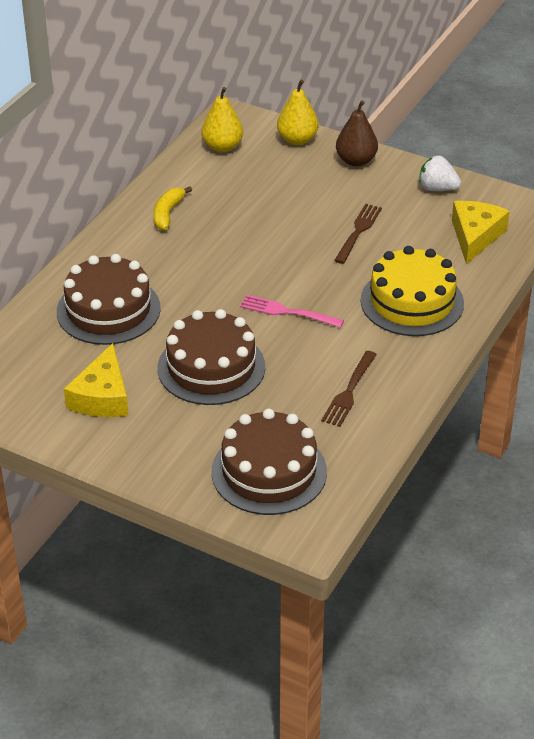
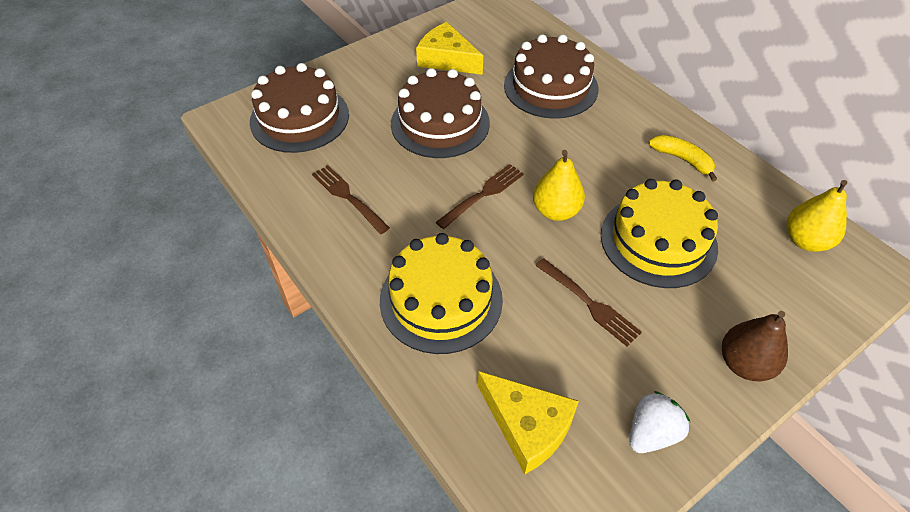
camera: 115 degrees right, 10 degrees up
pink fork [240,295,344,328] -> brown fork [436,164,524,229]
yellow pear [277,80,318,145] -> yellow pear moved to [533,150,585,221]
none -> yellow cake [601,179,718,288]

